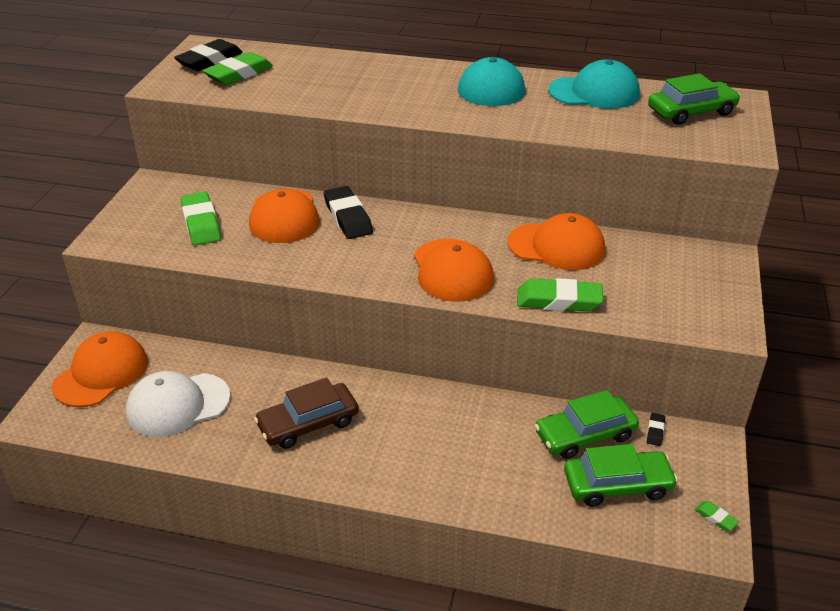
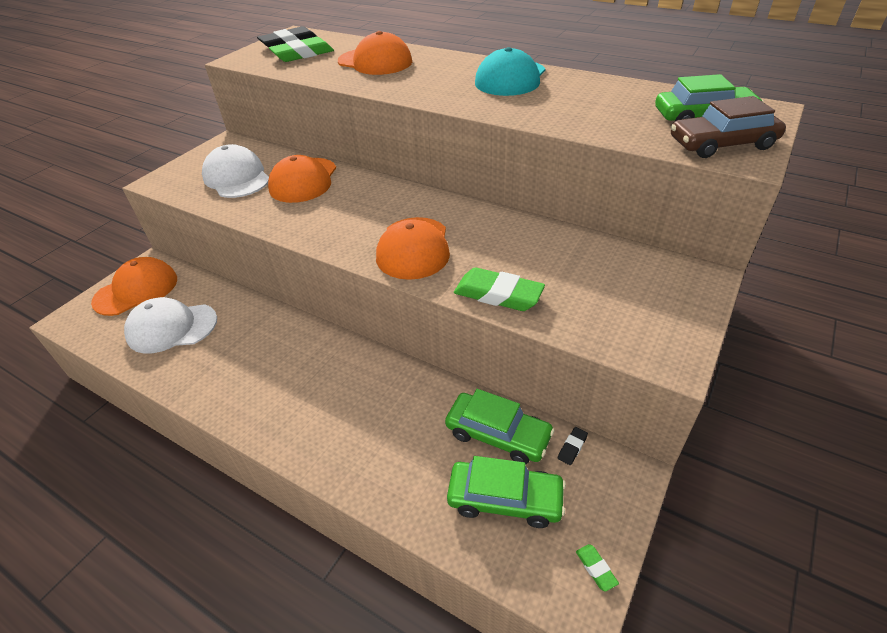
camera: 20 degrees right, 5 degrees up
green eraser [180,191,221,246] -> white cap [202,144,269,198]
brown car [254,378,359,449] -> brown car moved to [671,96,786,158]
black eraser [324,186,373,239] -> none
orange cap [507,213,605,270] -> orange cap moved to [338,31,412,75]
green car [535,390,639,459] -> green car turned 150 degrees counterclockwise [445,389,555,464]
turquoise cap [548,59,640,109] -> none

